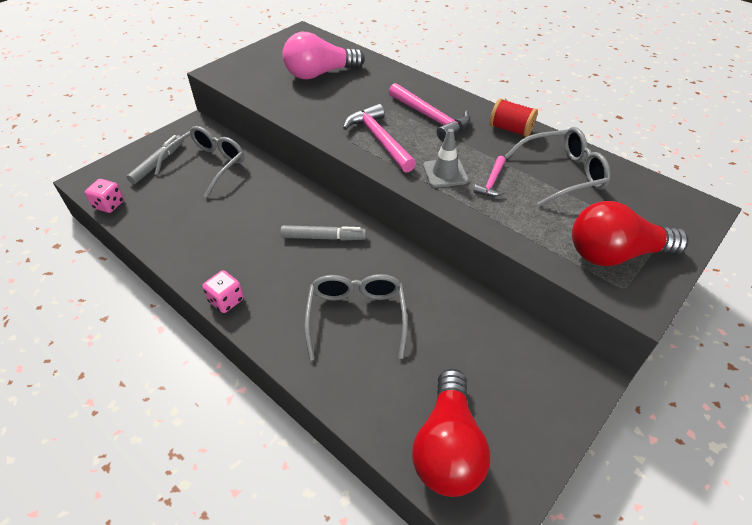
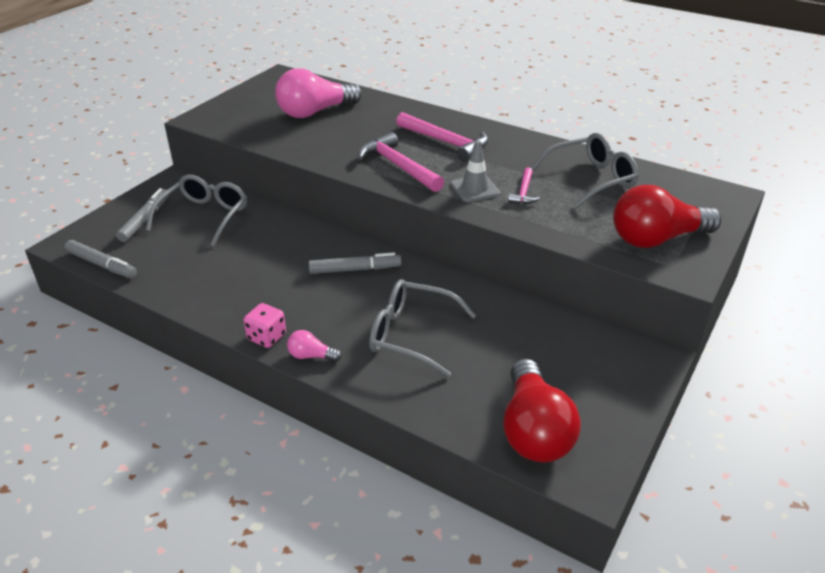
camera: 10 degrees left, 10 degrees down
pink dice [85,179,124,213] -> grey marker [64,240,137,278]
grey glasses [304,274,408,360] -> grey glasses turned 60 degrees counterclockwise [369,279,476,377]
red spool [490,98,538,137] -> none
none -> pink light bulb [287,330,342,362]

